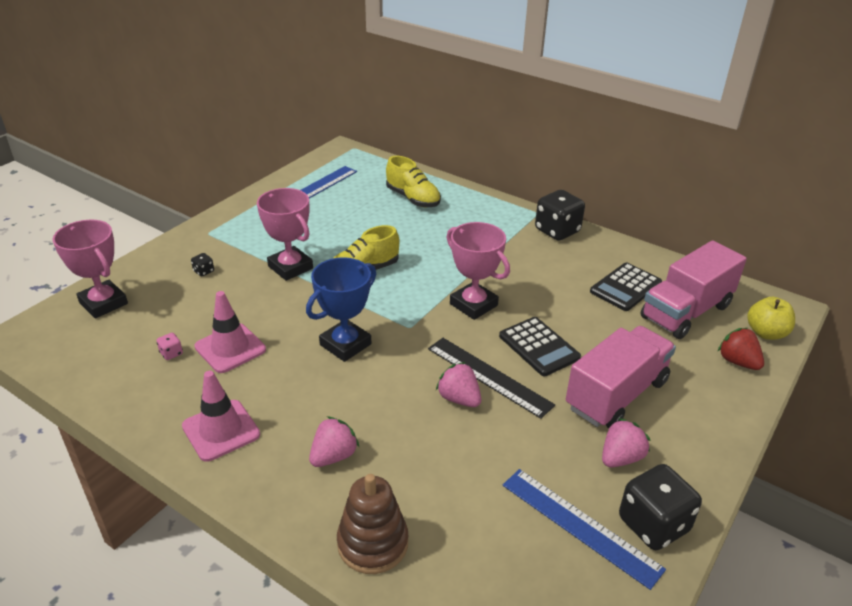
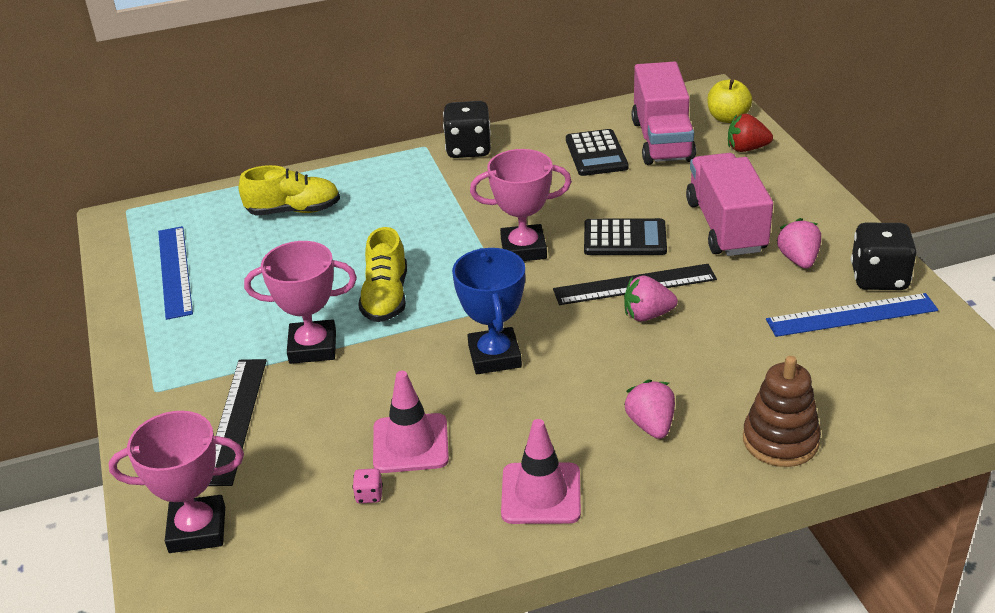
camera: 50 degrees left, 0 degrees up
black dice [191,253,214,277] -> black ruler [209,359,267,486]

